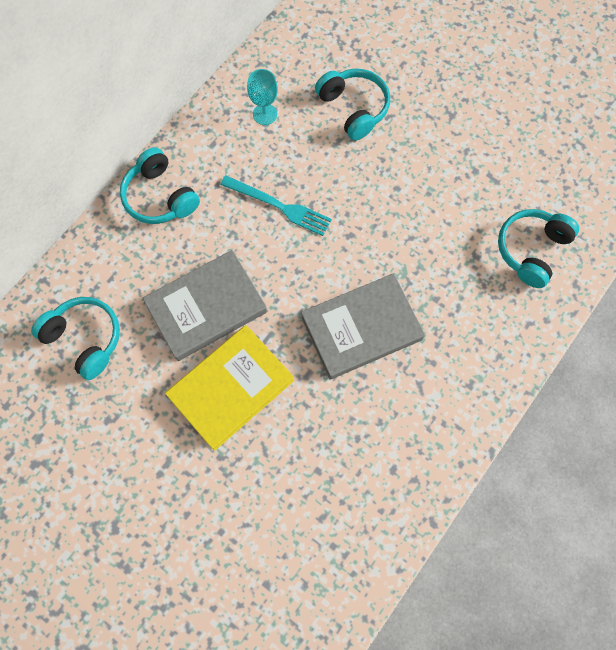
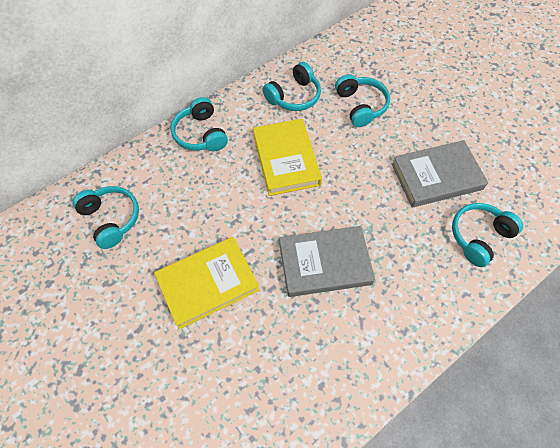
camera: 15 degrees right, 10 degrees down
grey book [142,250,267,361] -> grey book moved to [392,140,488,207]
turquoise fork [220,175,332,236] -> yellow book [253,119,322,196]
turquoise goblet [247,69,278,125] -> turquoise headphones [263,62,321,111]

